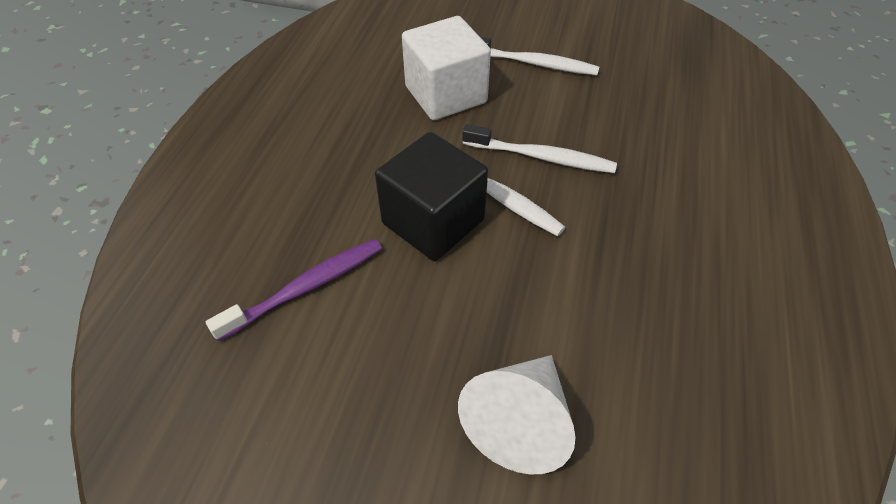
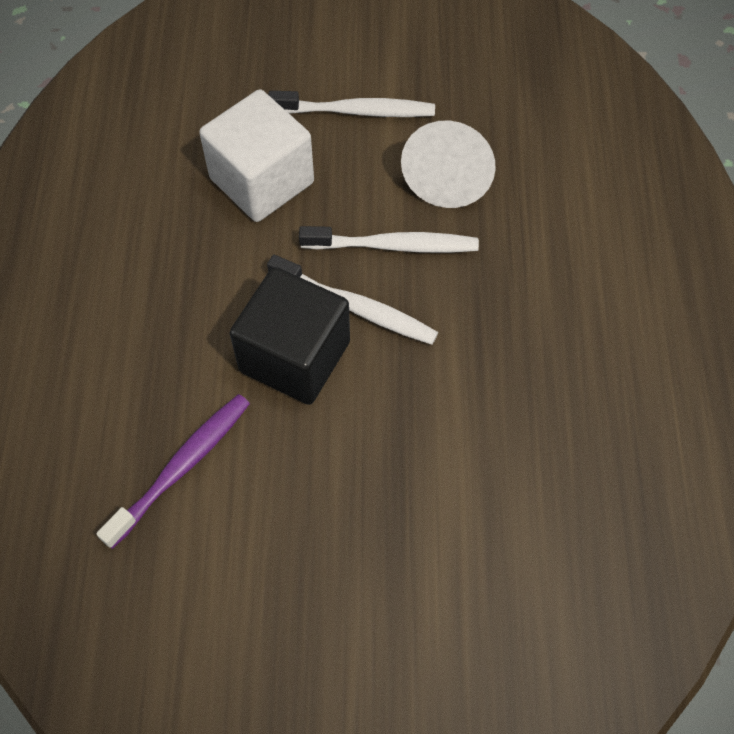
camera: 15 degrees left, 10 degrees up
white cone [458,355,576,474] -> white cone moved to [401,120,496,208]

